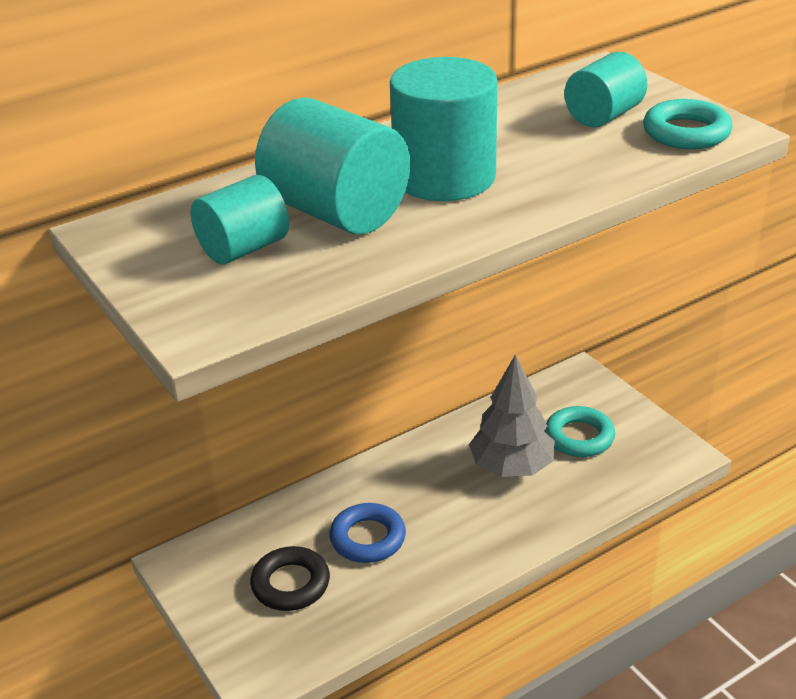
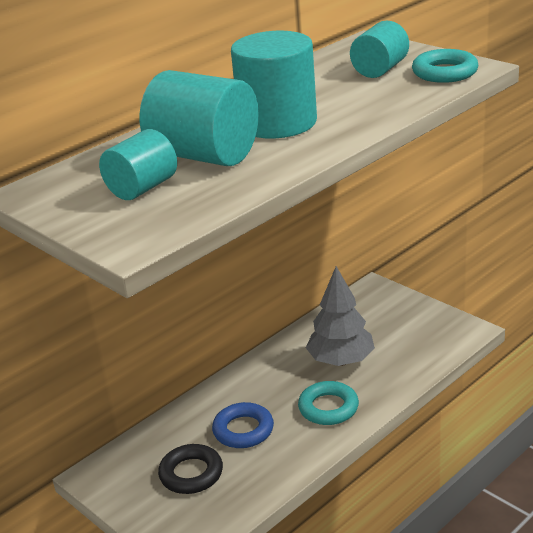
camera: 10 degrees left, 5 degrees down
turquoise ring [545,406,615,457] -> turquoise ring moved to [298,381,359,425]

